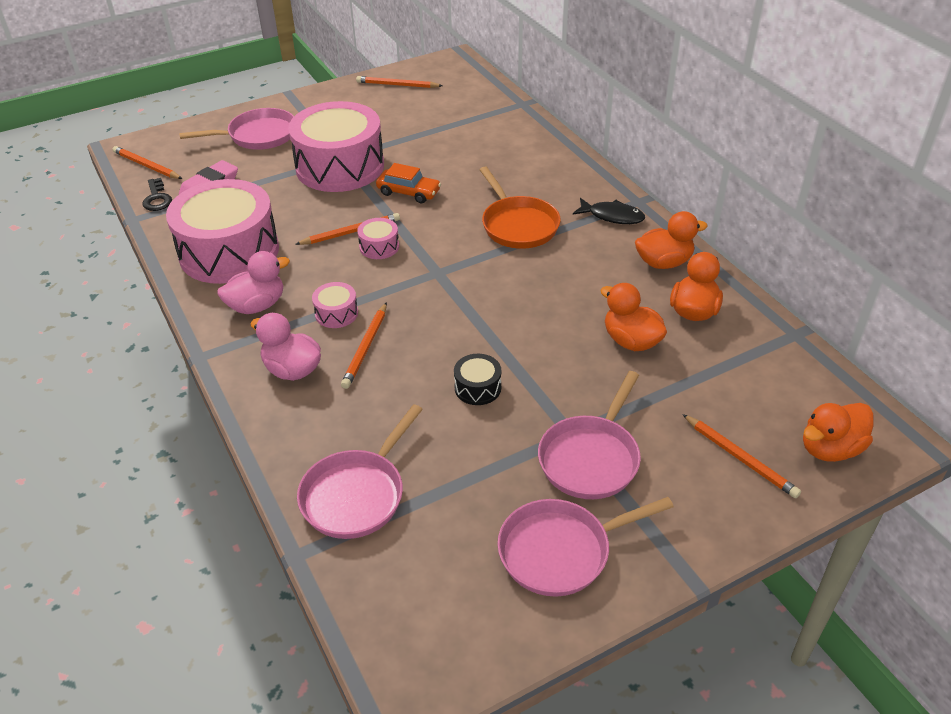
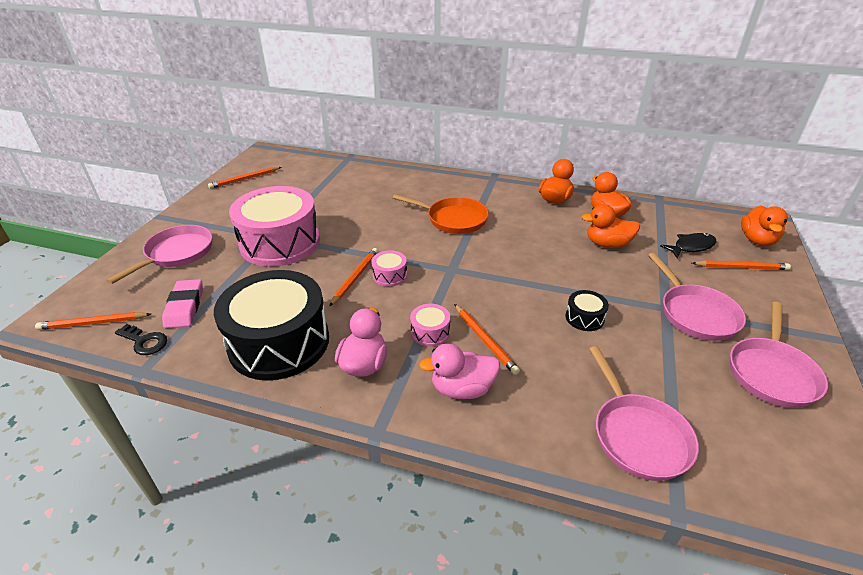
camera: 45 degrees left, 5 degrees down
pink drum [166,179,279,284] -> black drum [214,270,329,381]
orange car [376,163,441,203] -> none
black fish [573,198,645,224] -> black fish moved to [660,233,717,258]

